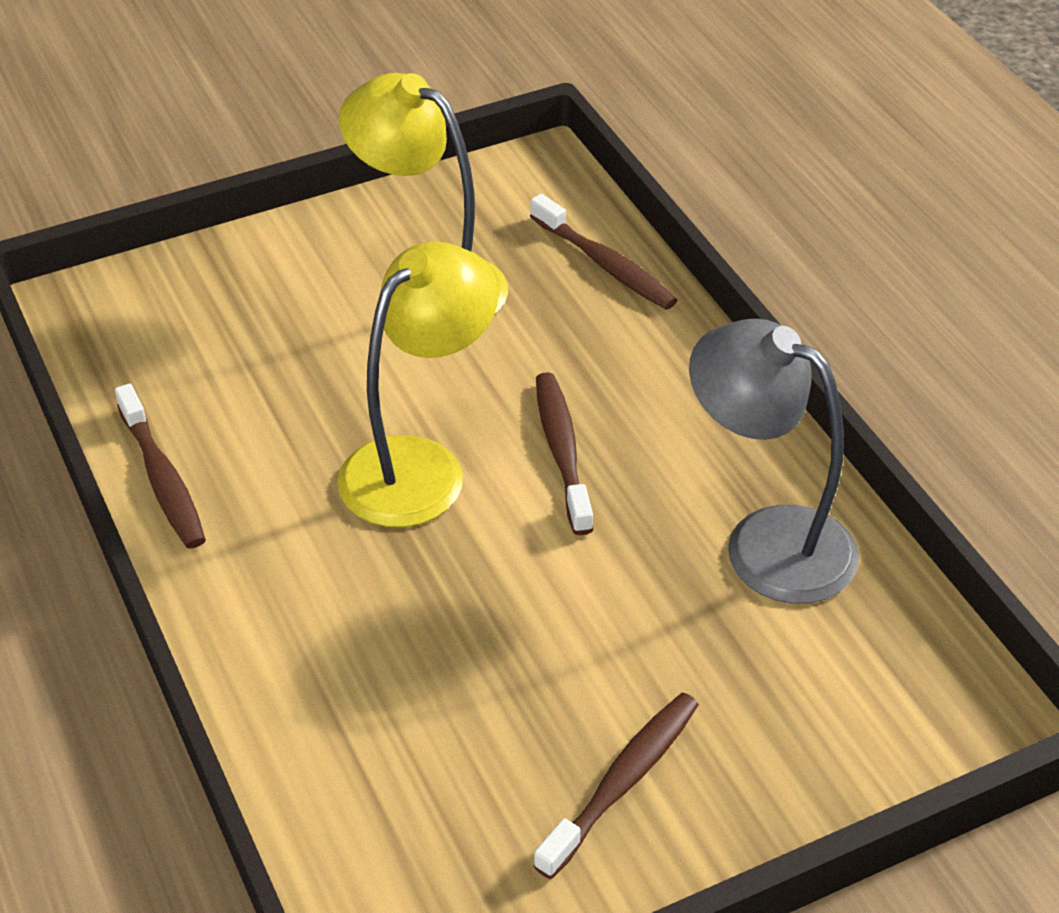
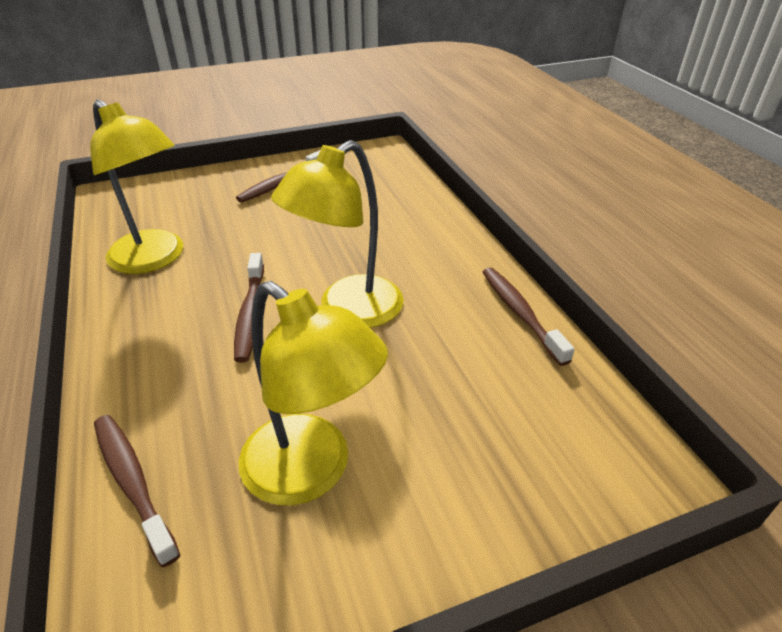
camera: 175 degrees left, 5 degrees down
grey lamp [689,319,859,604] -> yellow lamp [90,100,183,274]

